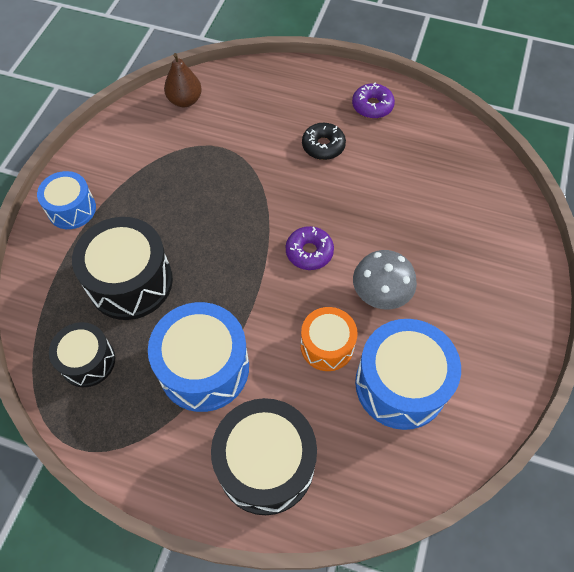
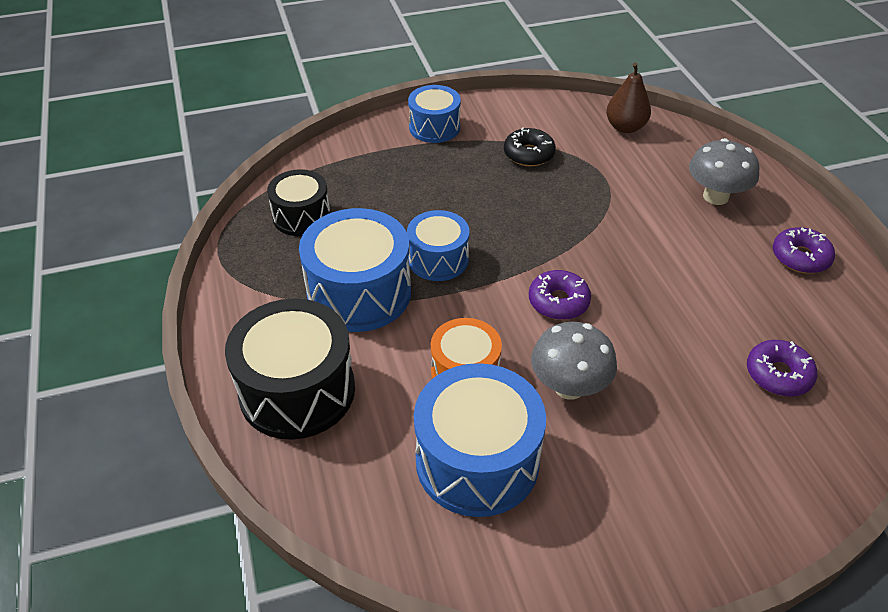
camera: 55 degrees right, 15 degrees down
black drum [72,217,173,320] -> none
black donut [302,123,346,160] -> black donut moved to [504,127,556,166]
none -> blue drum [407,210,469,281]
none -> grey mushroom [689,138,759,205]
none -> purple donut [747,340,818,397]

